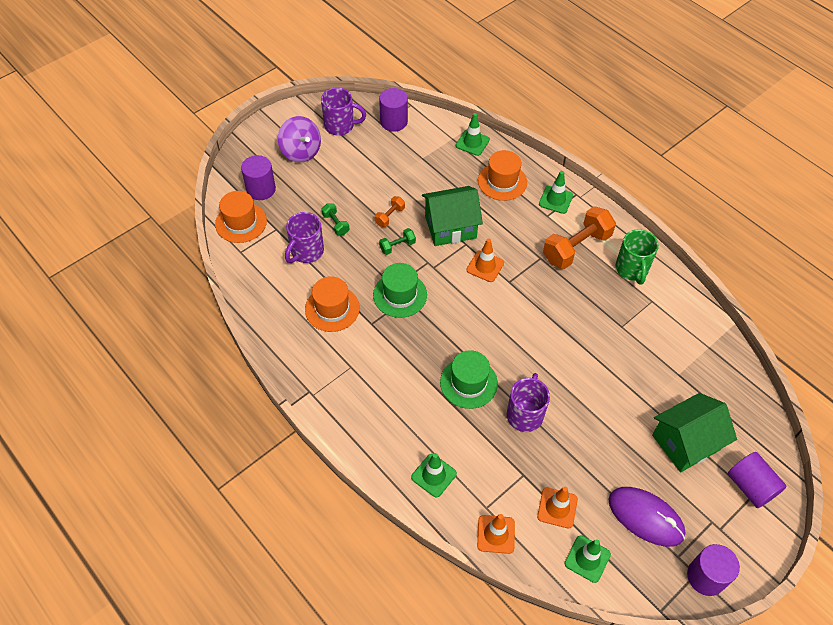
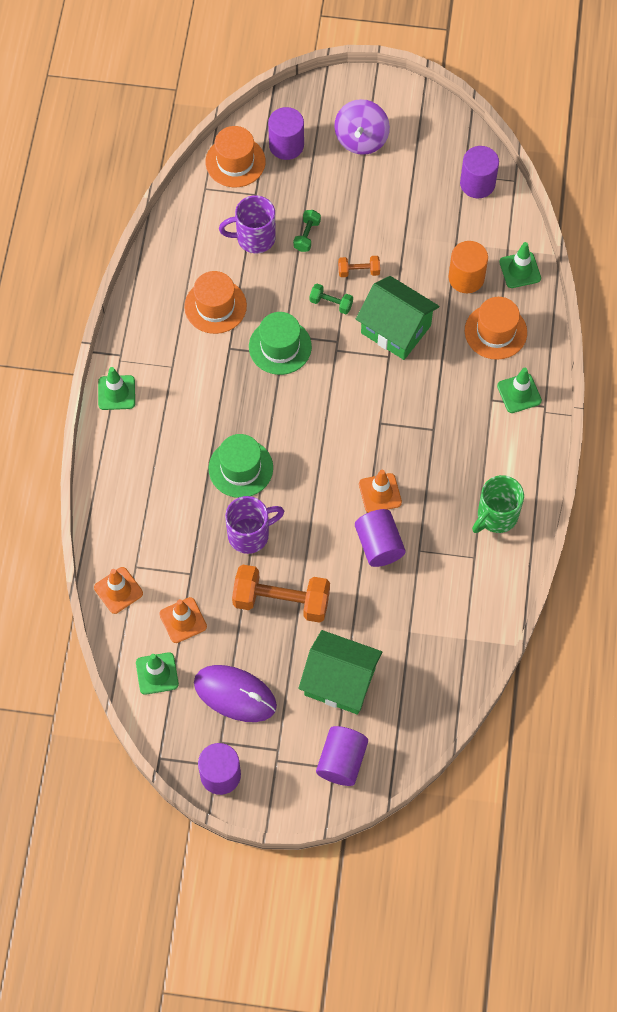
camera: 50 degrees right, 10 degrees up
purple mug [321,87,366,136] -> none
green traffic cone [411,453,457,497] -> green traffic cone moved to [98,367,135,410]
orange traffic cone [467,239,504,282] -> orange traffic cone moved to [359,470,402,513]
orange dumbbell [543,206,616,269] -> orange dumbbell moved to [232,565,330,623]
purple mouse [608,487,685,547] -> purple mouse turned 60 degrees counterclockwise [194,665,277,722]
none -> purple cylinder [355,509,406,567]
none -> orange cylinder [448,241,488,293]

